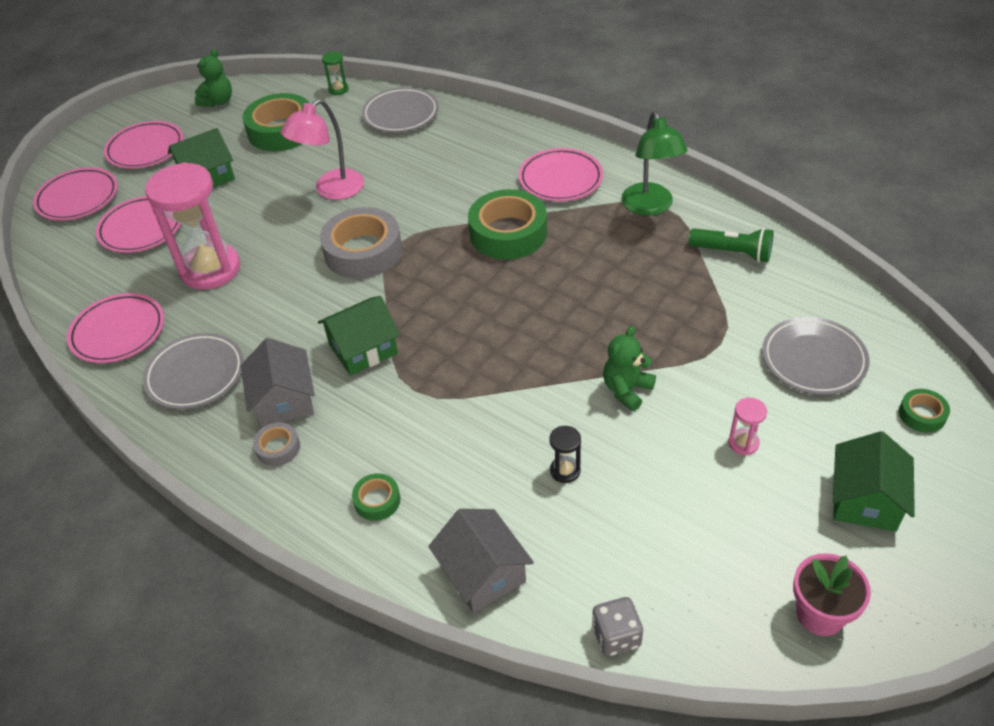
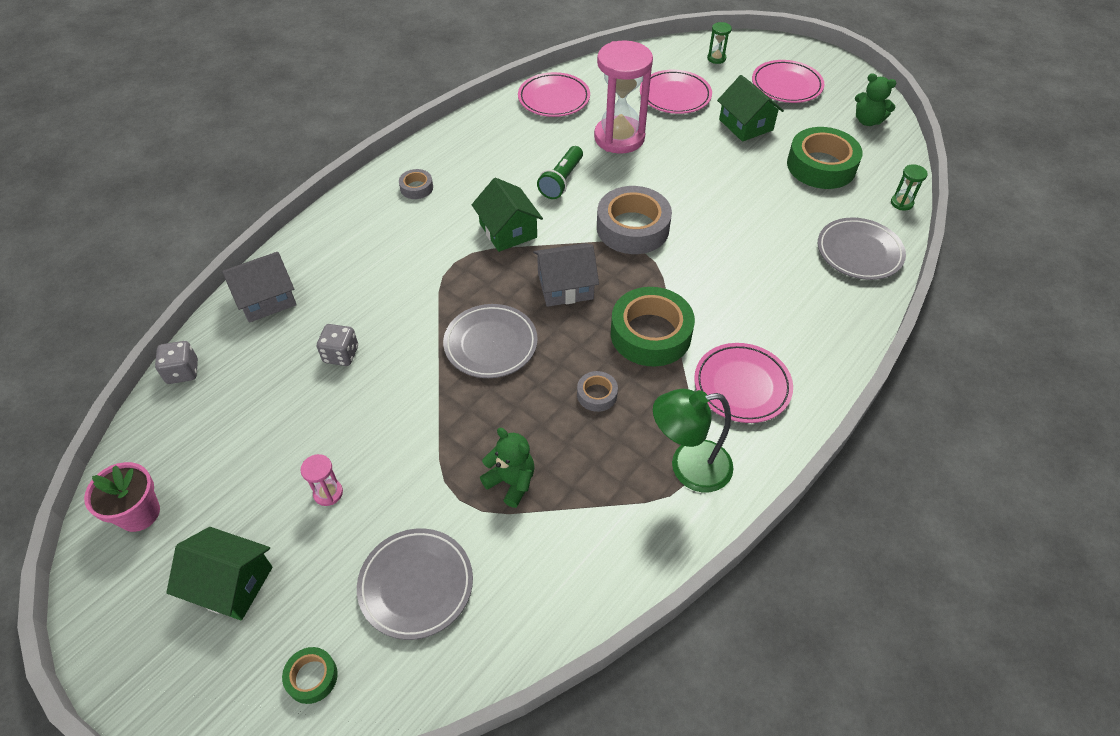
camera: 90 degrees right, 5 degrees up
pink plate [33,167,118,221] -> green hourglass [707,22,732,64]
grey plate [143,333,244,409] -> grey plate moved to [443,304,538,378]
grey house [241,338,315,427] -> grey house moved to [533,243,599,307]
pink lamp [280,99,364,200] -> none
green tape [352,473,400,521] -> none
black hourglass [549,426,581,483] -> grey dice [317,324,358,366]
green teddy bear [603,326,656,411] -> green teddy bear moved to [480,428,535,508]
green flashlight [689,228,773,263] -> green flashlight moved to [537,146,583,199]
none -> grey tape [577,371,618,412]

